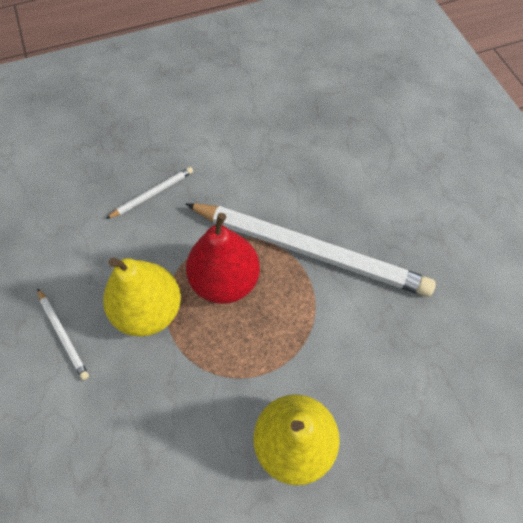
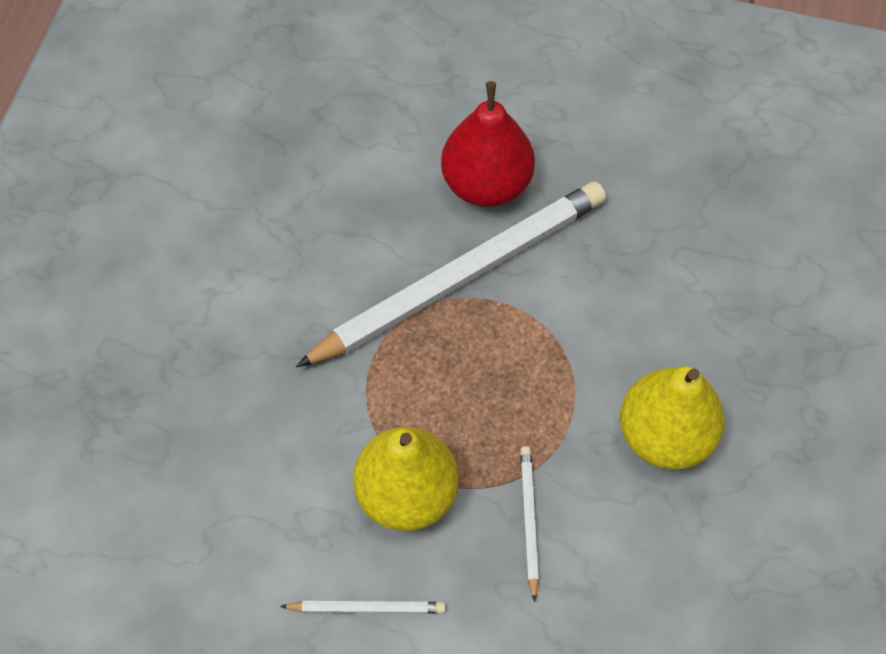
camera: 55 degrees left, 0 degrees up
white pencil [106,167,193,219] -> white pencil moved to [520,446,539,602]
red pear [186,213,260,304] -> red pear moved to [441,81,535,207]

